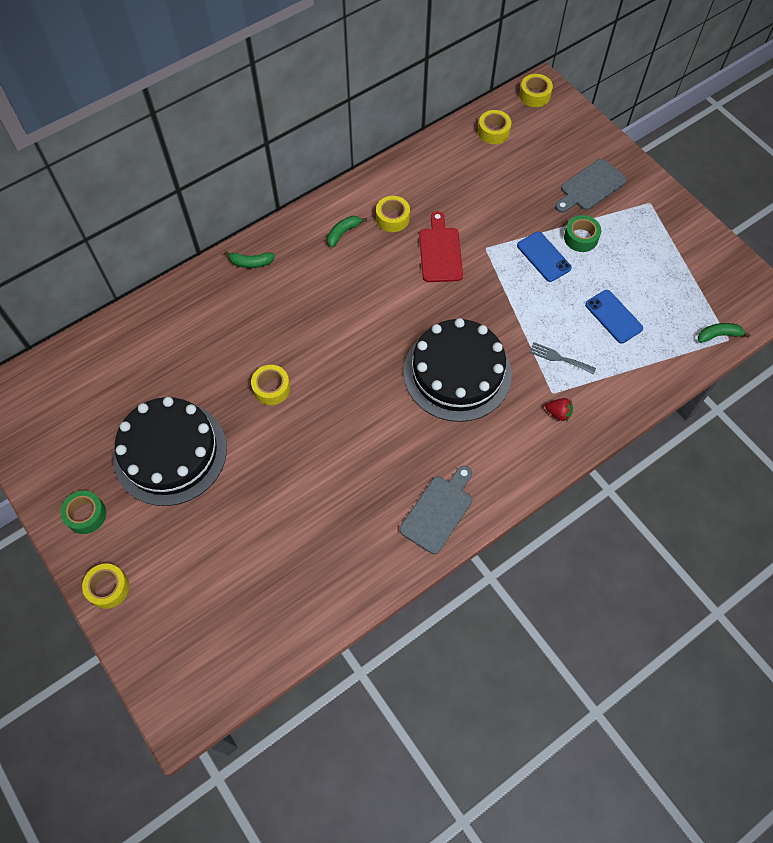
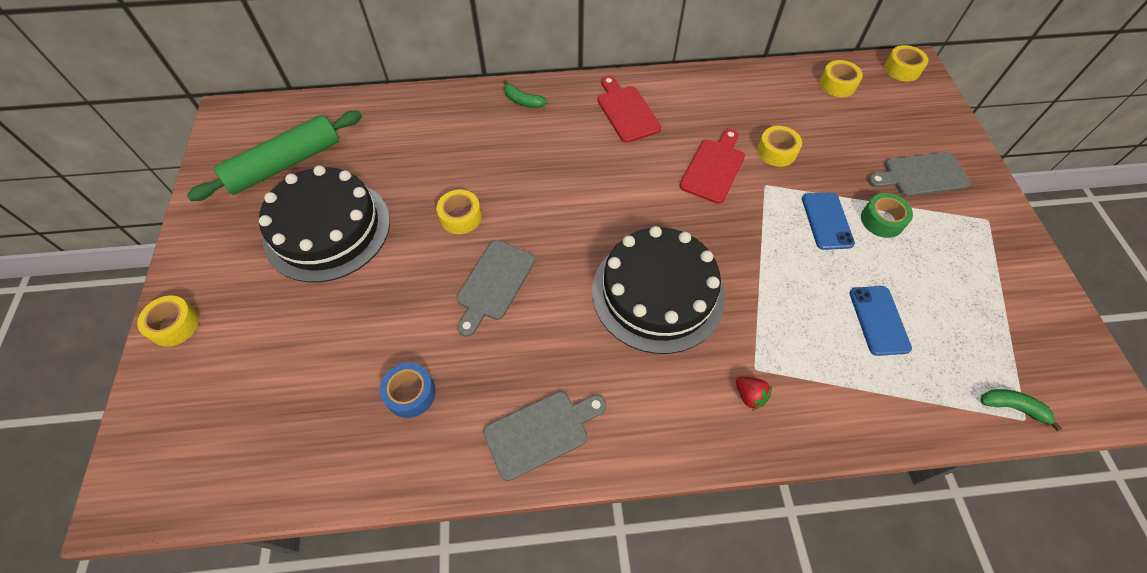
camera: 30 degrees right, 5 degrees down
green tape [60,491,106,534] -> none
green banana [327,216,367,248] -> red cutting board [598,76,661,143]
yellow tape [376,196,410,232] -> yellow tape moved to [757,126,802,167]
grey fork [529,342,596,374] -> none
none -> green rolling pin [187,111,362,201]
none -> blue tape [380,363,436,418]
none -> grey cutting board [456,240,535,337]

